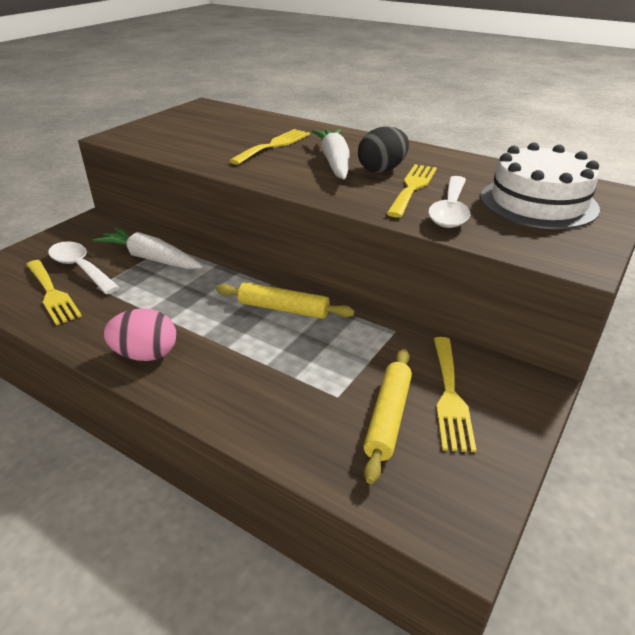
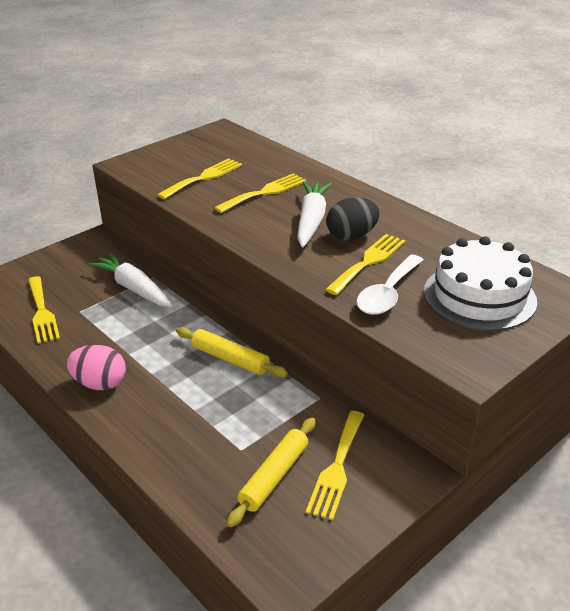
camera: 15 degrees right, 0 degrees up
white spoon [48,241,120,294] -> none
none -> yellow fork [157,158,242,199]

